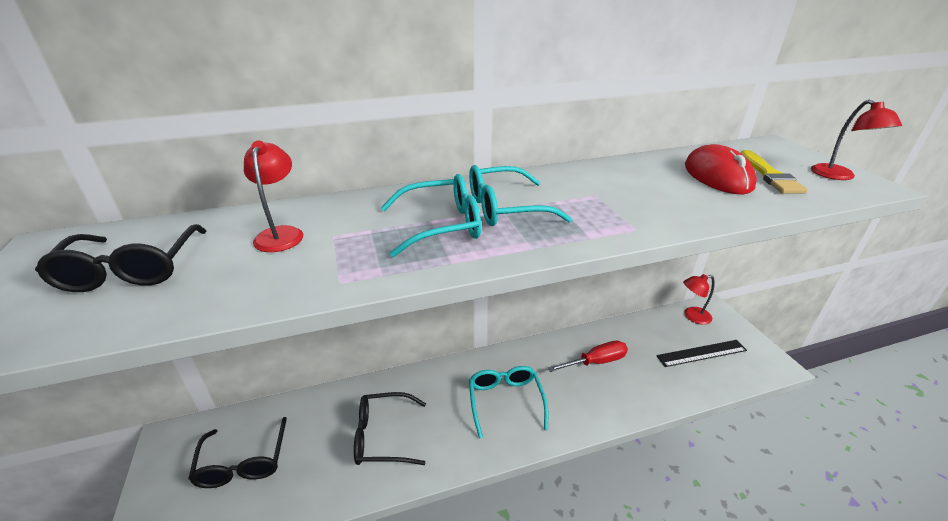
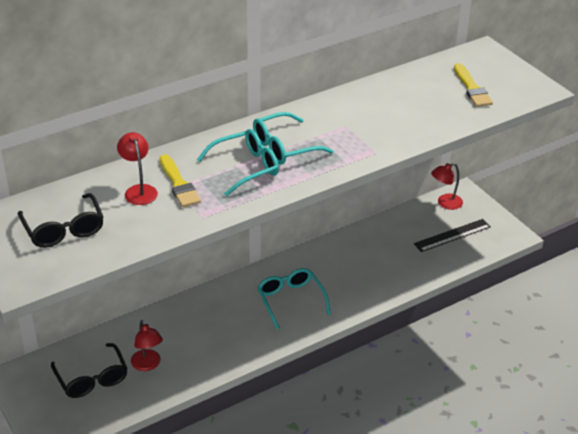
camera: 15 degrees left, 5 degrees up
black glasses [354,392,426,465] -> none
red screwdriver [548,341,628,372] -> none
red mouse [685,144,757,194] -> none
red lamp [811,100,902,180] -> red lamp moved to [131,320,163,371]
none -> yellow brush [160,154,201,207]

